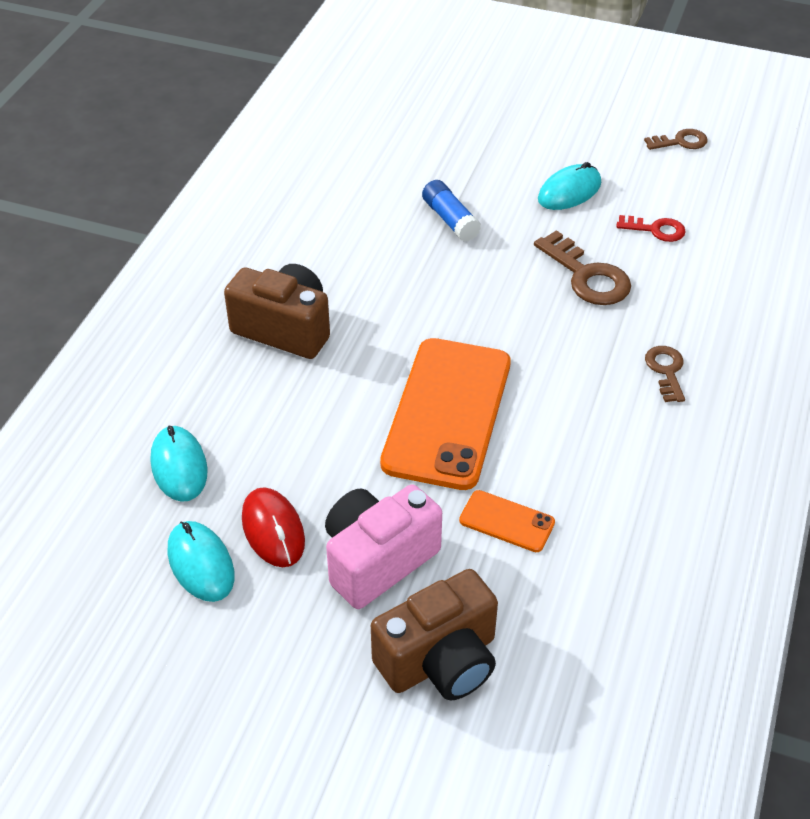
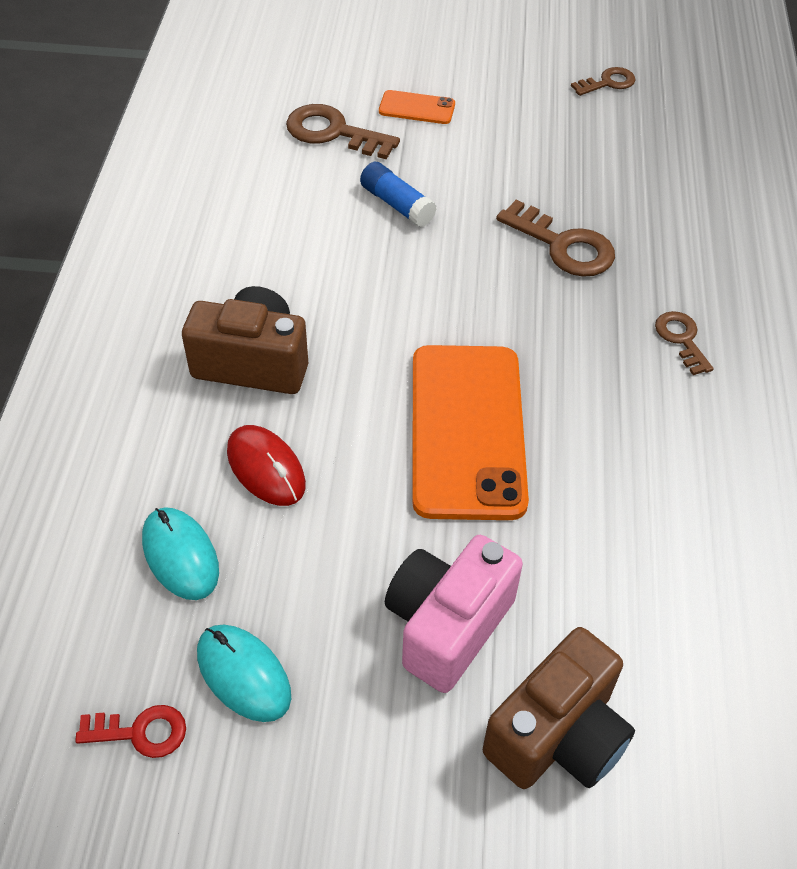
camera: 15 degrees left, 5 degrees up
red mouse [242,487,305,567] -> red mouse moved to [227,425,306,506]
orange phone [459,490,555,552] -> orange phone moved to [379,90,455,124]
turquoise mouse [538,162,601,210] -> none
red key [617,215,686,242] -> red key moved to [75,705,186,758]
none -> brown key [286,104,400,159]

